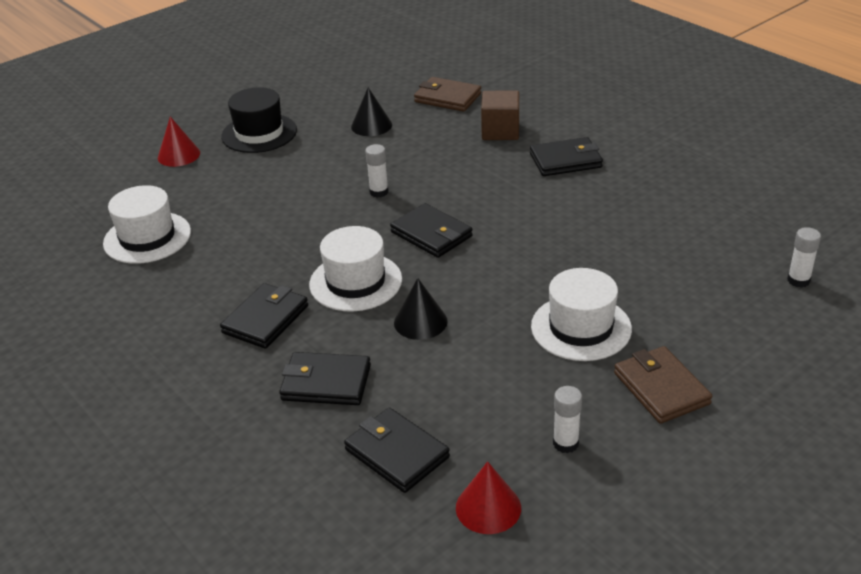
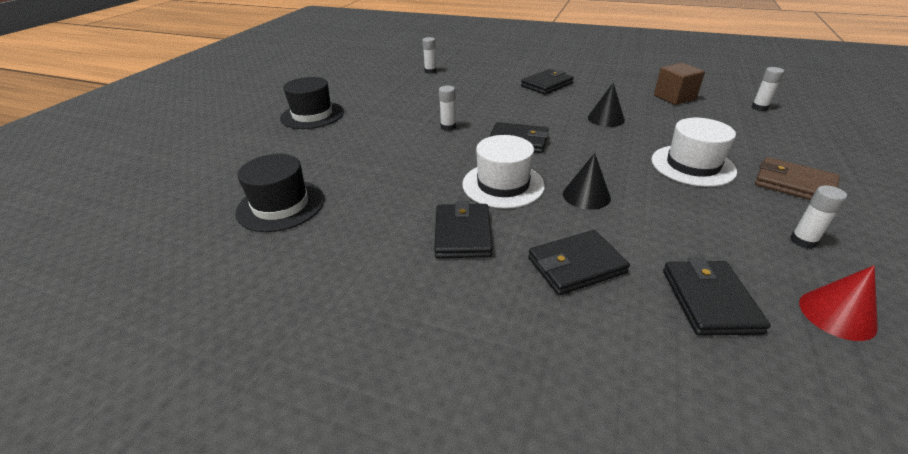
camera: 30 degrees left, 0 degrees up
white hat [103,185,191,264] -> black hat [235,154,324,232]
red cone [158,116,200,167] -> none
black wallet [344,408,450,493] -> black wallet turned 75 degrees clockwise [663,257,771,336]
black cone [351,87,392,136] -> black cone moved to [588,83,625,127]
brown wallet [414,77,481,112] -> white glue stick [422,37,436,74]
brown cube [481,90,519,140] -> brown cube moved to [654,63,705,105]

